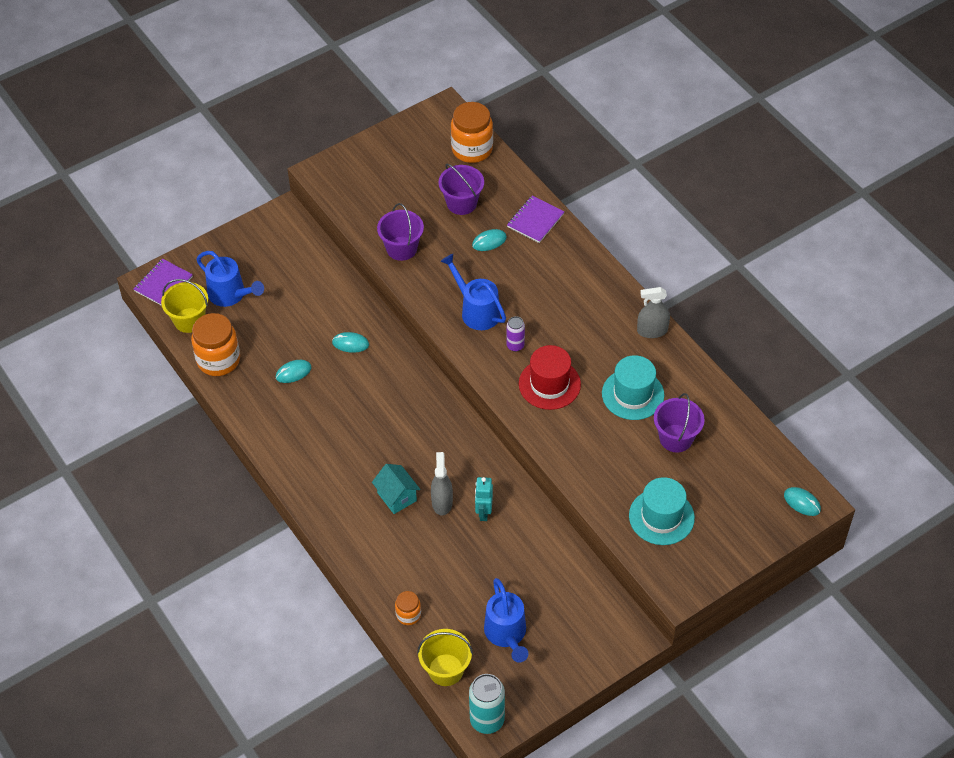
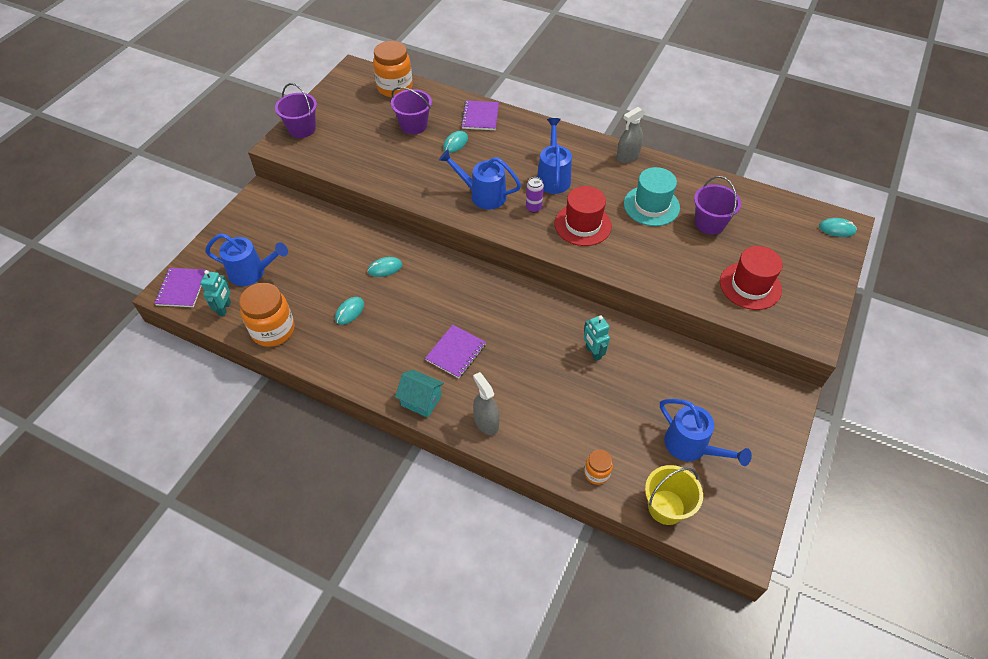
camera: 30 degrees left, 0 degrees up
yellow bucket [161,279,208,333] -> turquoise robot [200,270,231,316]
turquoise house [372,464,420,514] -> turquoise house moved to [395,370,444,418]
purple bucket [377,203,424,261] -> purple bucket moved to [275,83,317,138]
grey spray bottle [431,452,453,516] -> grey spray bottle moved to [473,372,500,435]
turquoise can [469,674,505,734] -> none
turquoise hat [629,477,695,545] -> red hat [720,246,783,310]
none -> purple notebook [425,325,486,378]
none -> blue watering can [537,118,572,194]

